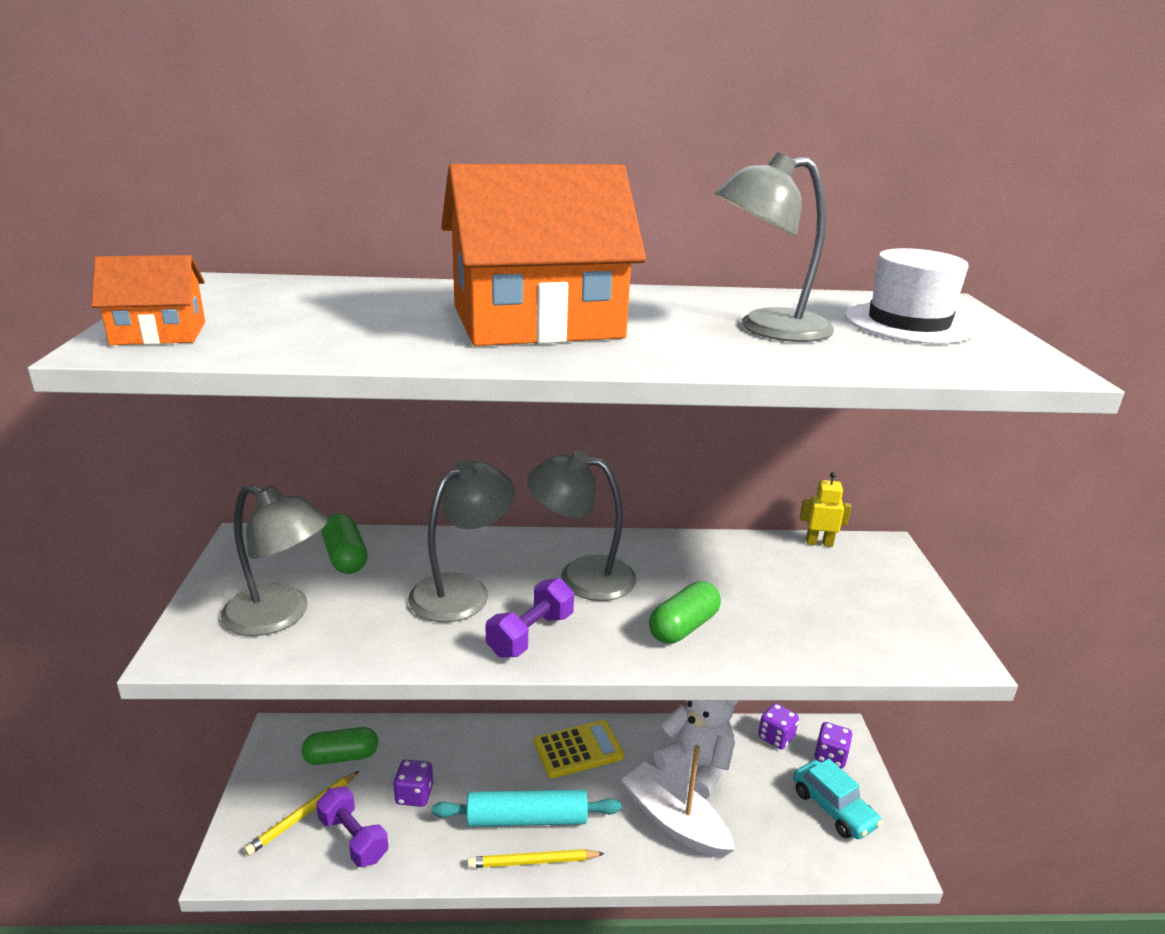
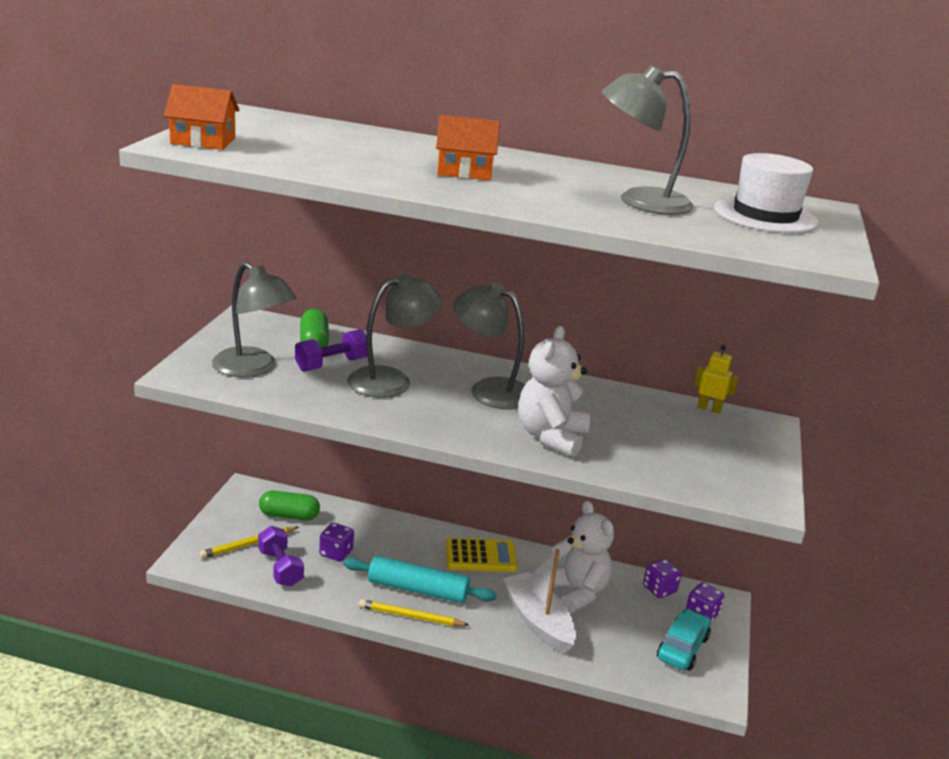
camera: 15 degrees right, 0 degrees up
orange house [441,164,646,346] -> orange house [436,115,500,180], size x0.47
purple dumbbell [486,578,574,658] -> purple dumbbell moved to [295,329,368,371]
green capsule [649,581,721,644] -> white teddy bear [518,326,590,457]
turquoise car [793,759,882,839] -> turquoise car turned 135 degrees counterclockwise [657,609,711,671]

